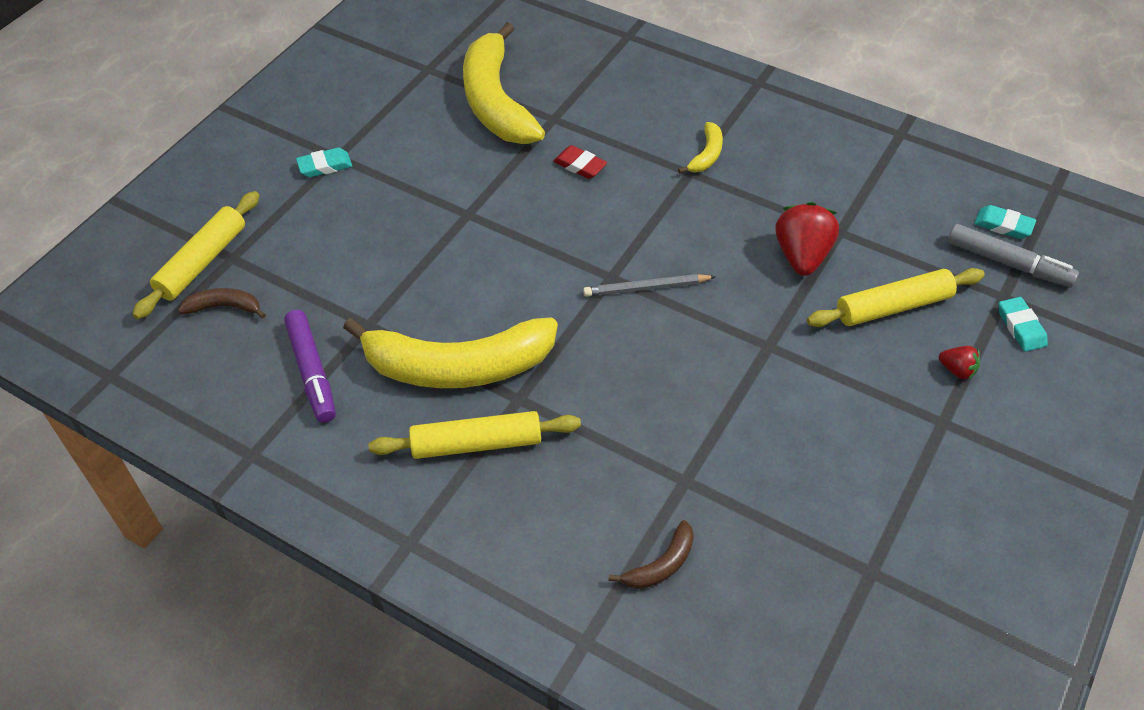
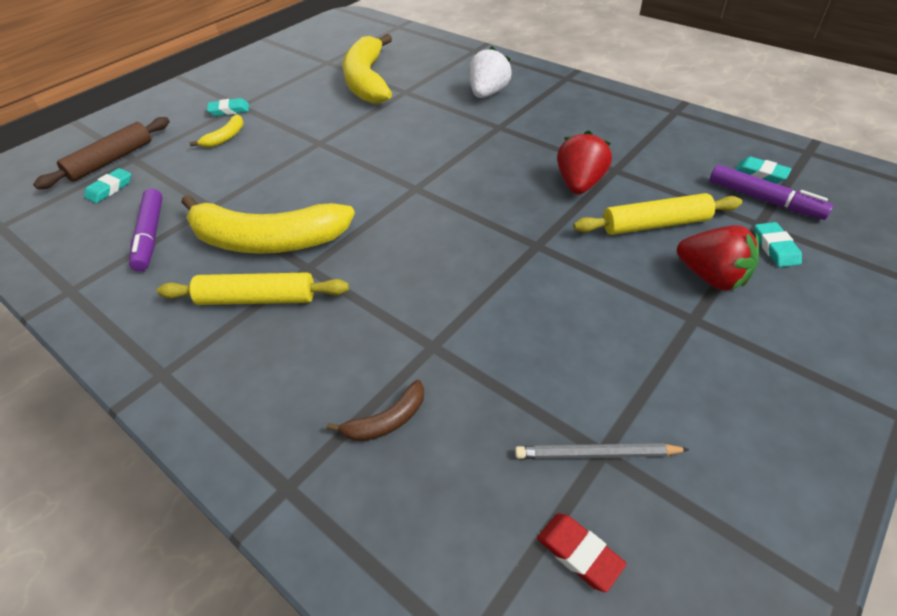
camera: 10 degrees right, 5 degrees down
yellow rolling pin [132,191,260,319] -> brown rolling pin [33,117,170,189]
brown banana [178,288,266,318] -> turquoise eraser [84,168,131,203]
red eraser [553,145,607,179] -> red eraser moved to [537,513,626,592]
grey pencil [583,274,716,297] -> grey pencil moved to [515,443,690,459]
yellow banana [678,122,723,173] -> yellow banana moved to [190,114,244,147]
red strawberry [939,346,980,380] -> red strawberry [677,225,759,291], size x1.98
grey marker [948,224,1079,287] -> purple marker [710,165,834,220]
none -> white strawberry [469,47,512,98]

